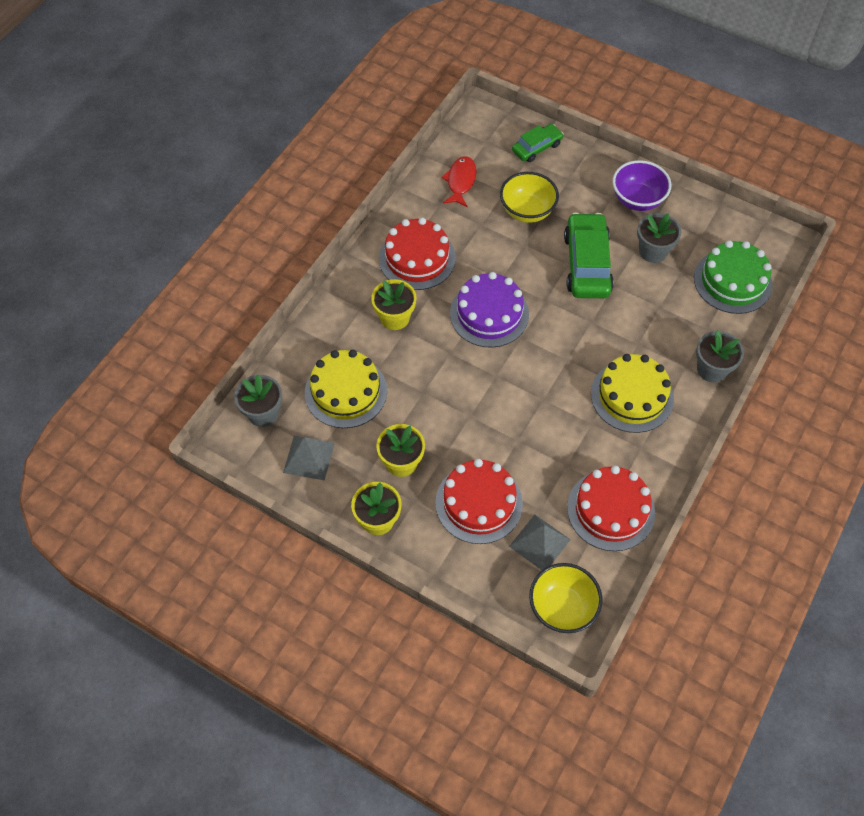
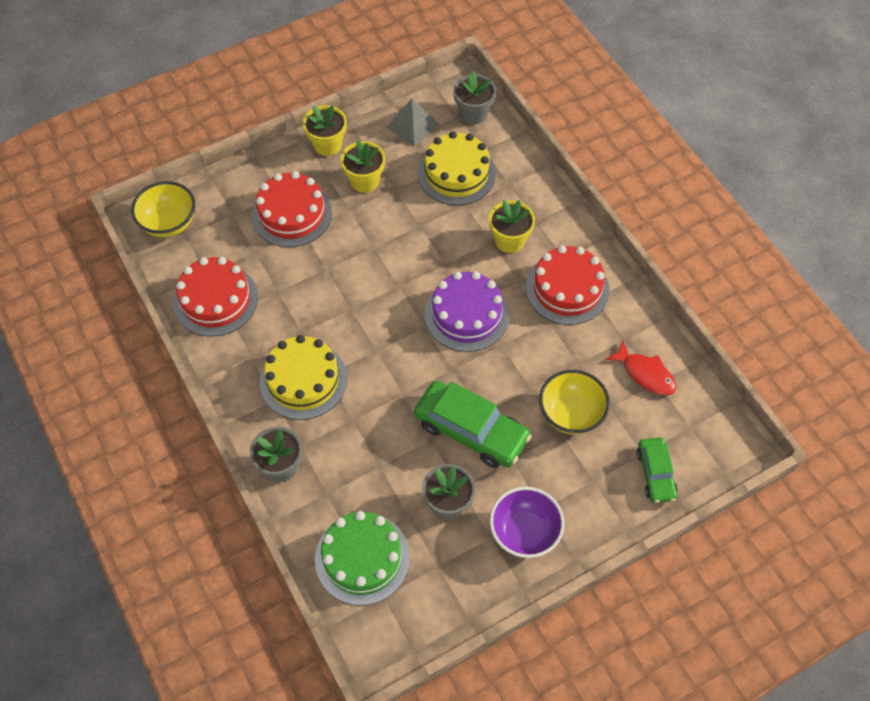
camera: 120 degrees right, 0 degrees up
grey pyramid [509,515,570,570] -> none

